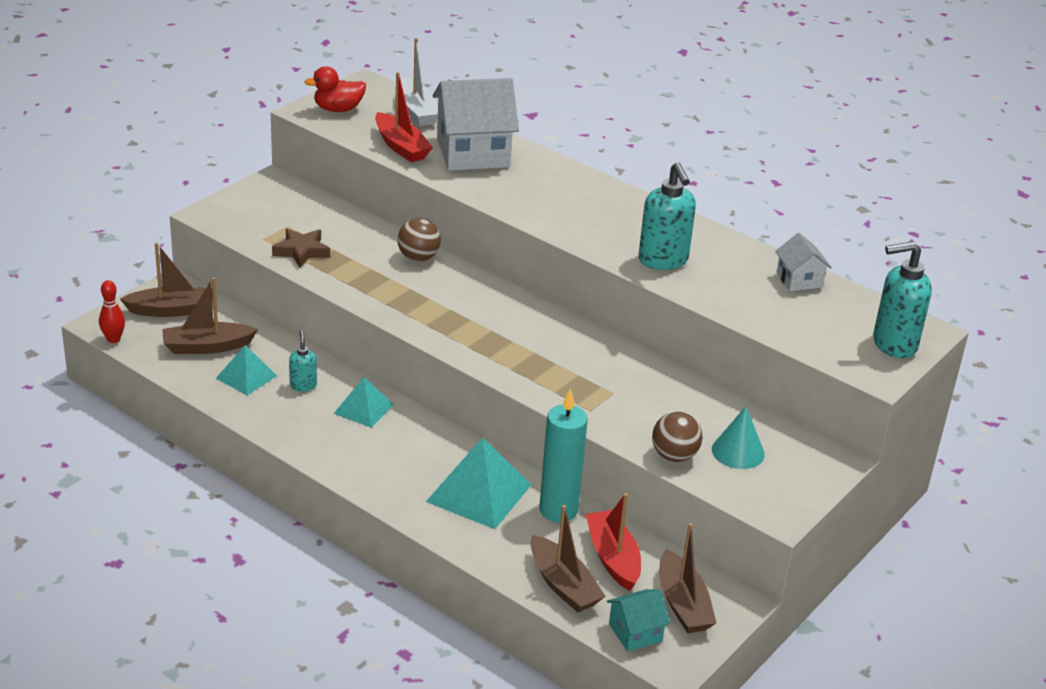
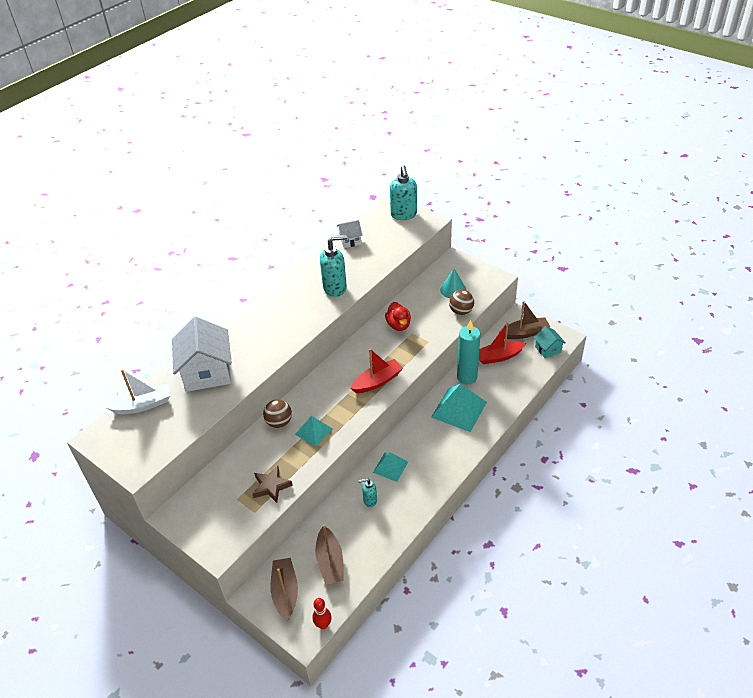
camera: 85 degrees left, 10 degrees up
turquoise pyramid [216,345,277,395] -> turquoise pyramid moved to [295,416,333,447]
red duck [304,66,366,112] -> red duck moved to [385,302,411,331]
red boat [375,72,433,162] -> red boat moved to [350,349,403,393]
brown boat [530,505,606,612] -> none

